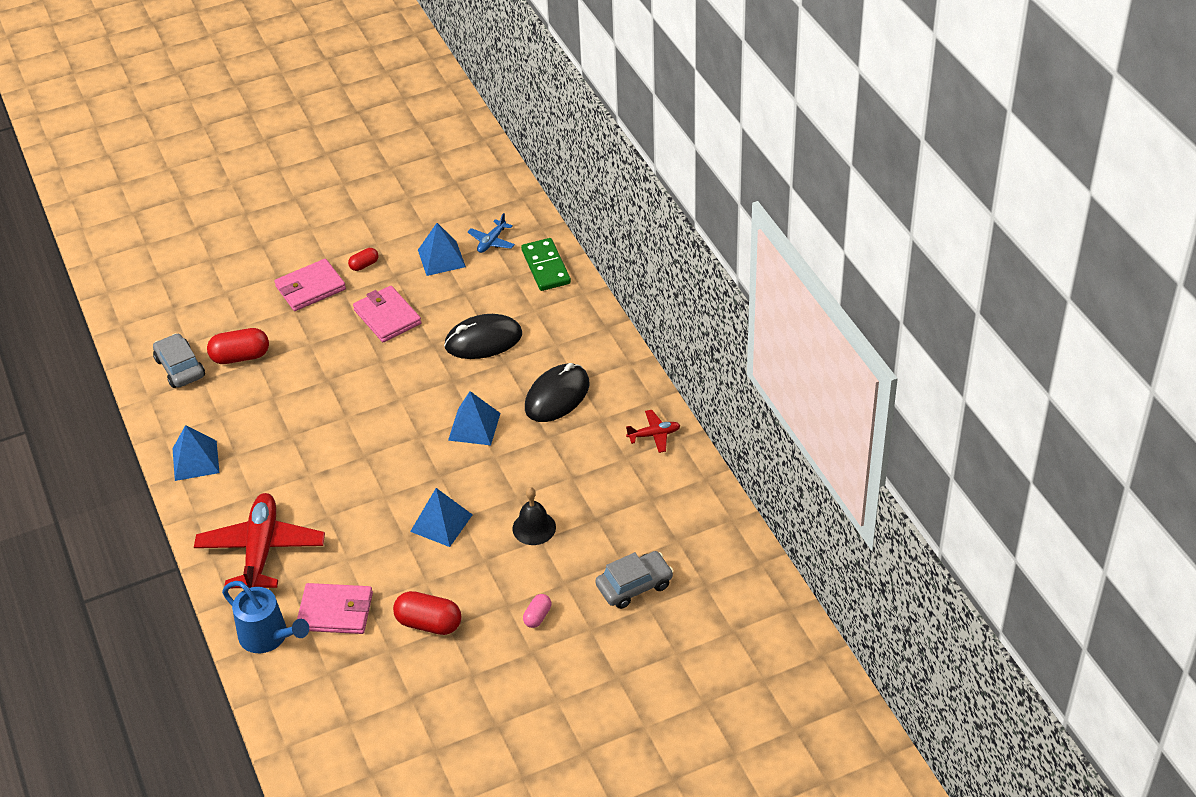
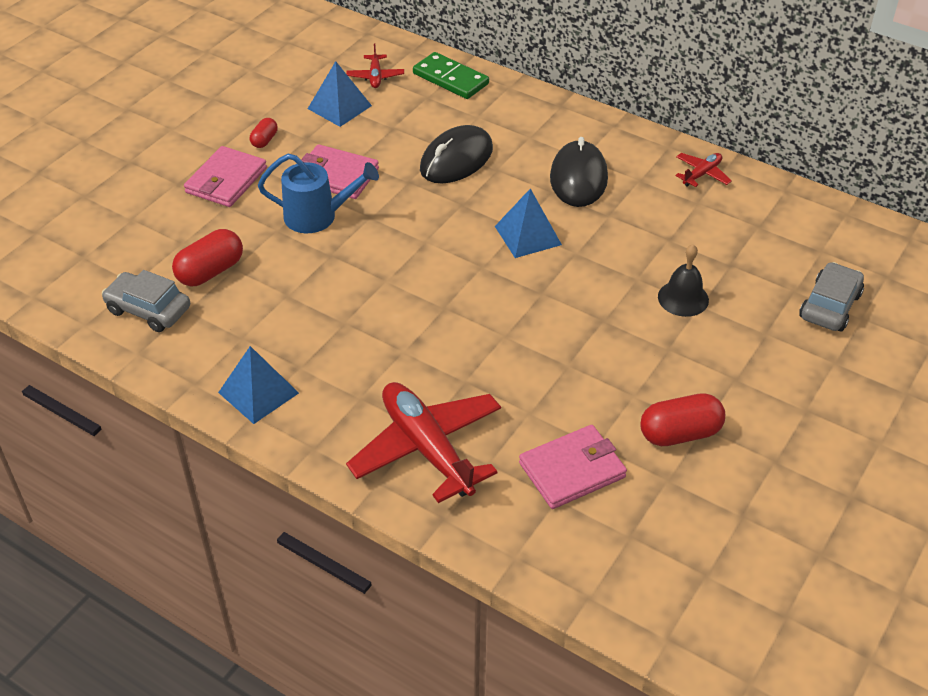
camera: 35 degrees left, 0 degrees up
blue watering can [222,581,309,653] -> blue watering can moved to [258,154,379,233]
blue pyramid [410,488,473,547] -> none
blue plane [468,213,515,253] -> red plane [346,44,404,88]
pink capsule [523,594,551,628] -> none

